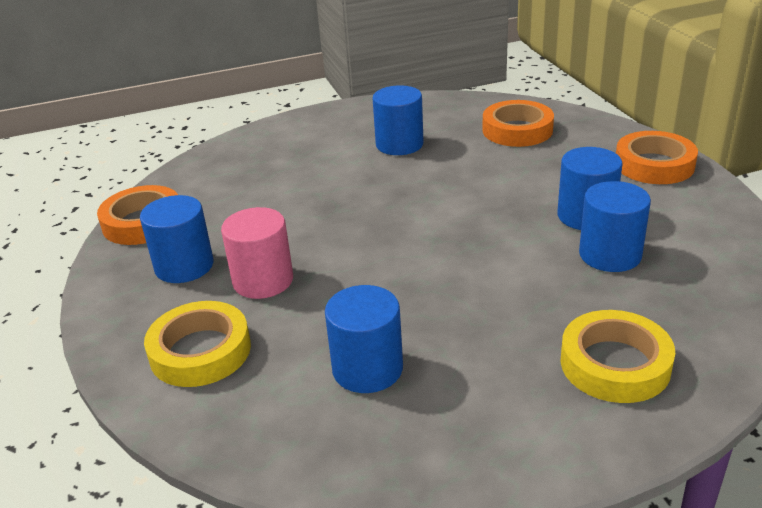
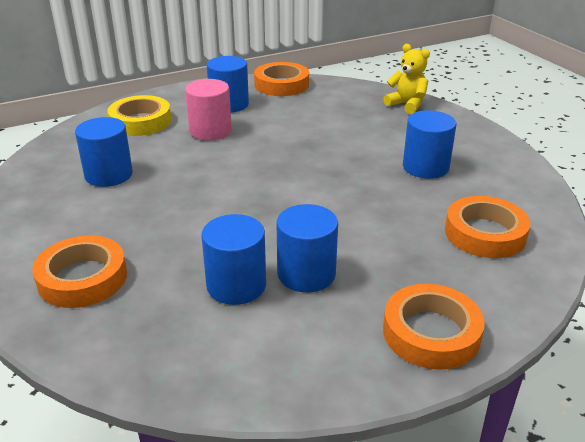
camera: 80 degrees right, 0 degrees up
yellow tape [560,310,676,403] -> orange tape [32,235,127,308]
none -> yellow teddy bear [383,44,430,114]

